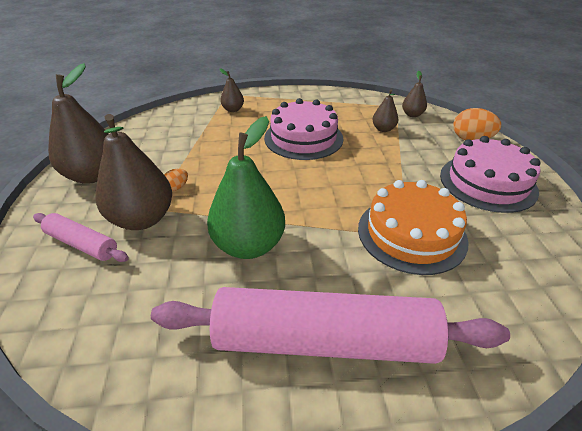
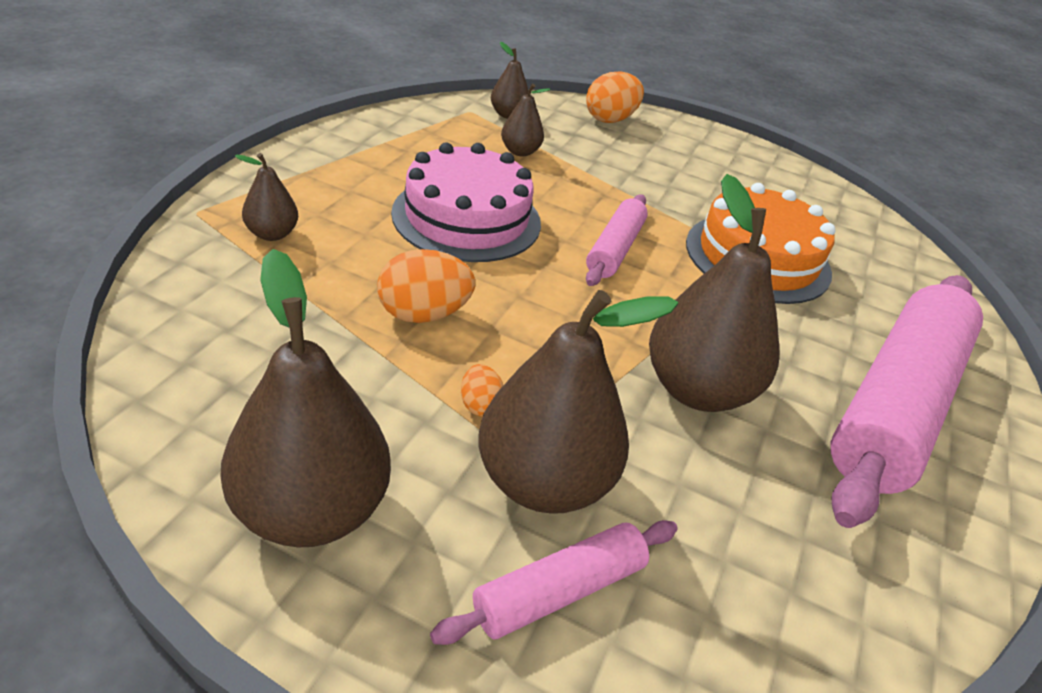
camera: 65 degrees left, 0 degrees up
green pear [207,116,285,259] -> brown pear [649,174,779,412]
pink cake [440,136,541,213] -> none
none -> orange egg [377,249,475,323]
none -> pink rolling pin [586,194,648,286]

